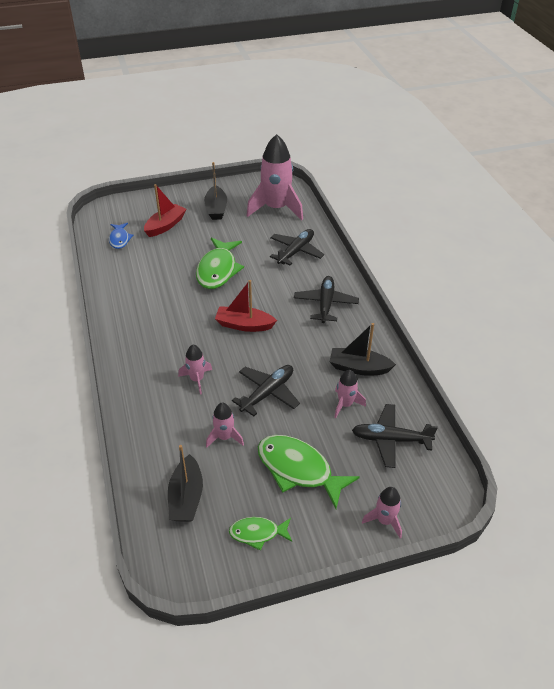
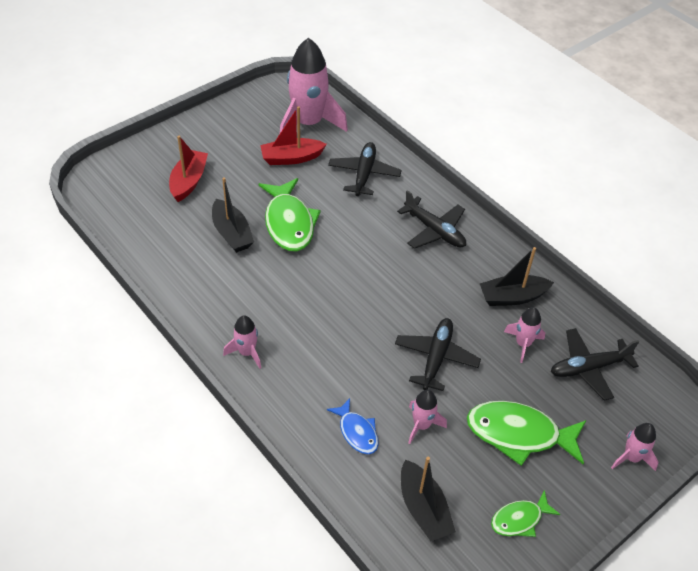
camera: 25 degrees left, 5 degrees up
blue fish [109,223,133,249] -> blue fish moved to [327,398,379,454]
pink rocket [178,345,212,394] -> pink rocket moved to [223,315,261,369]
black boat [204,162,227,220] -> black boat moved to [212,177,254,253]
red boat [215,280,277,332] -> red boat moved to [260,106,327,165]
black plane [294,276,359,323] -> black plane turned 150 degrees clockwise [397,190,466,249]

